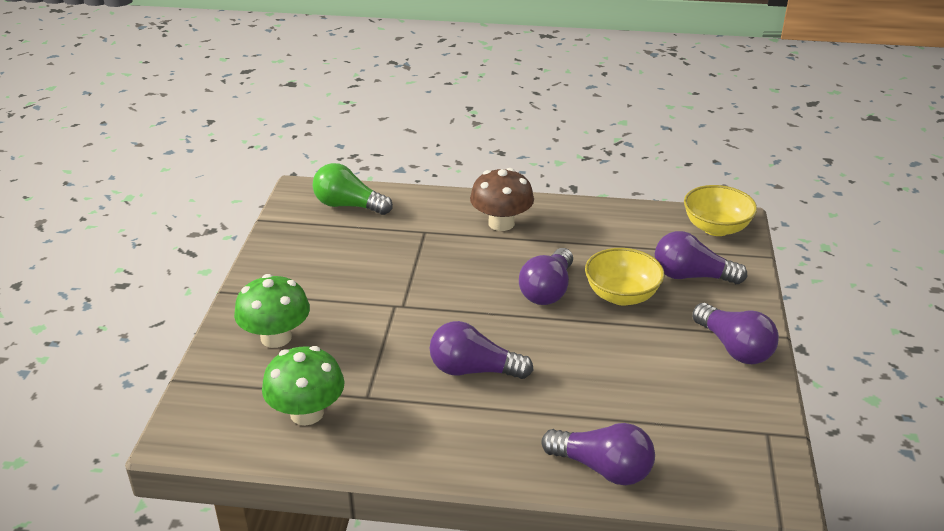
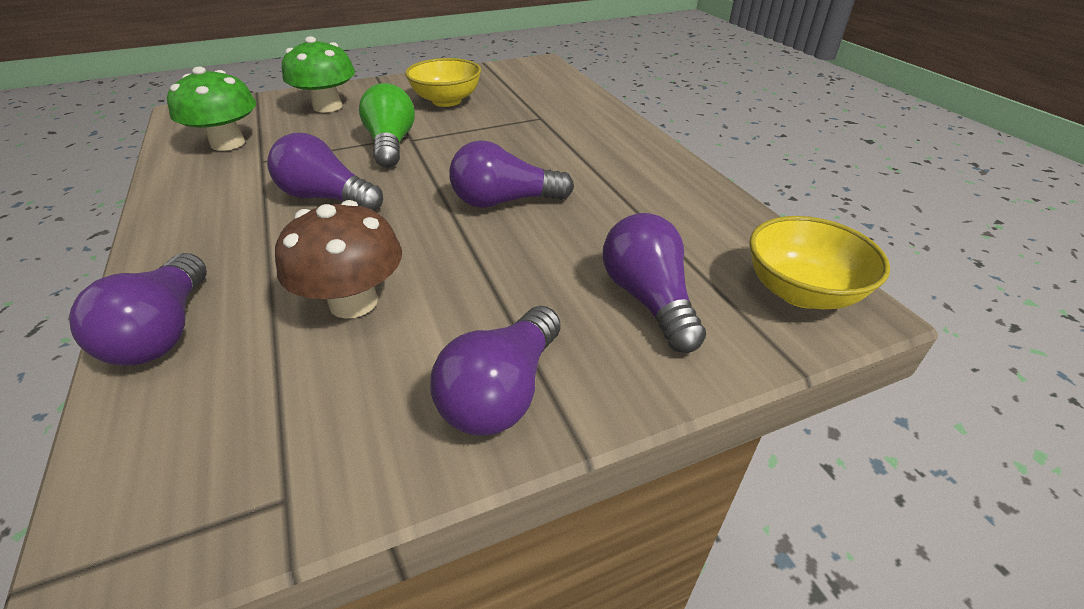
camera: 60 degrees right, 5 degrees up
green light bulb [313,163,393,215] -> green light bulb moved to [359,83,415,168]
purple light bulb [430,321,534,379] -> purple light bulb turned 45 degrees counterclockwise [267,133,383,211]
brown mushroom [470,168,534,231] -> brown mushroom moved to [275,200,402,319]
yellow bowl [585,248,664,306] -> yellow bowl moved to [405,58,481,107]

